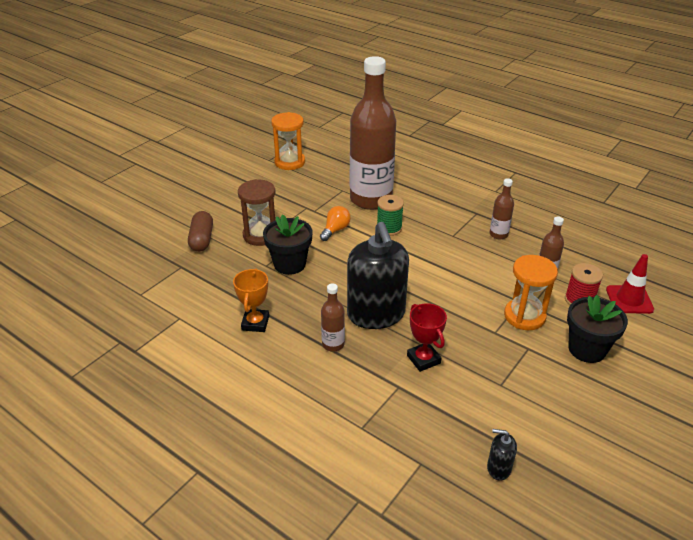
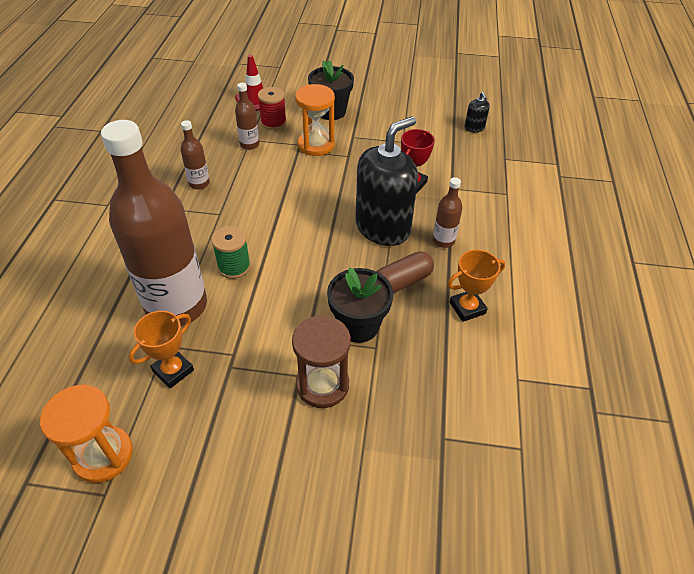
camera: 120 degrees left, 10 degrees up
brown capsule [188,211,213,252] -> brown capsule moved to [376,252,434,293]
orange light bulb [320,206,351,241] -> none
none -> orange trophy [129,311,194,388]

